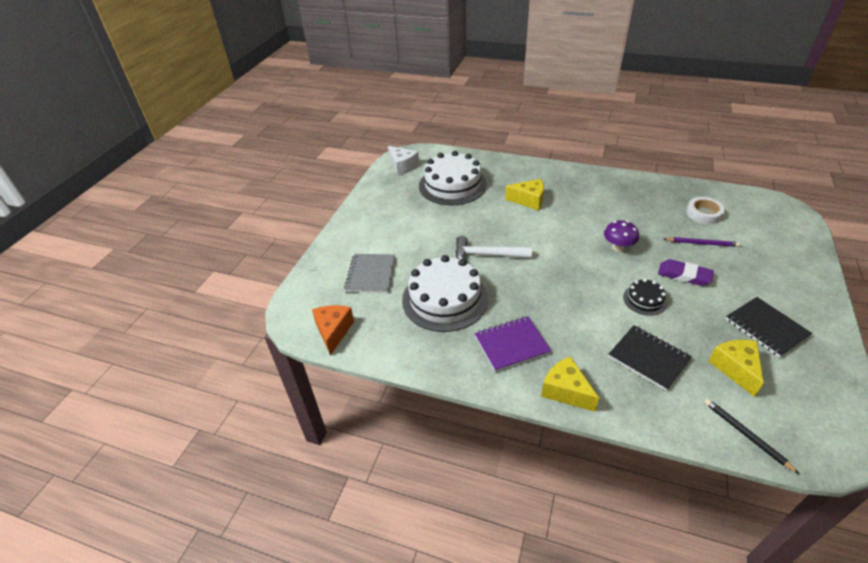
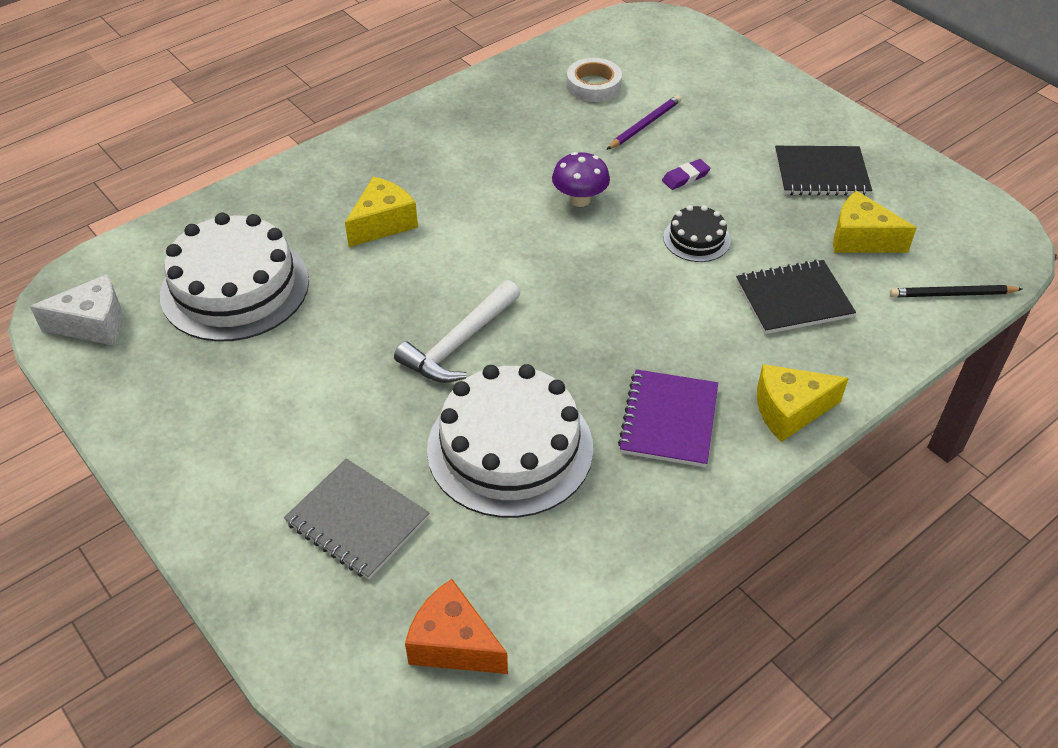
camera: 60 degrees left, 5 degrees up
purple eraser [658,259,714,286] -> purple eraser [662,159,710,190], size x0.61

